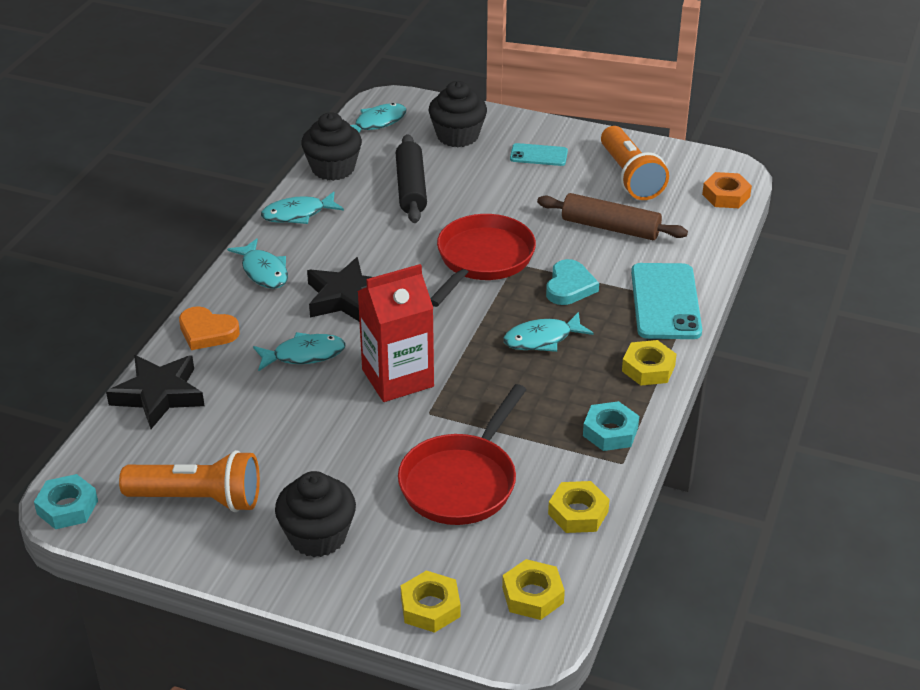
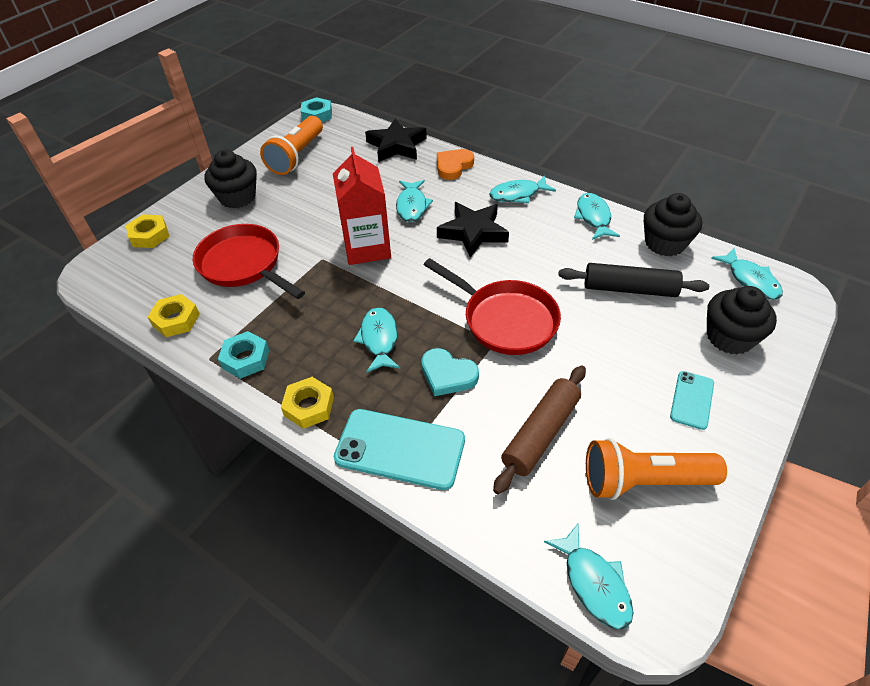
camera: 105 degrees right, 10 degrees up
yellow nut [502,559,565,620] -> none
orange nut [702,172,752,208] -> turquoise fish [544,522,633,630]

